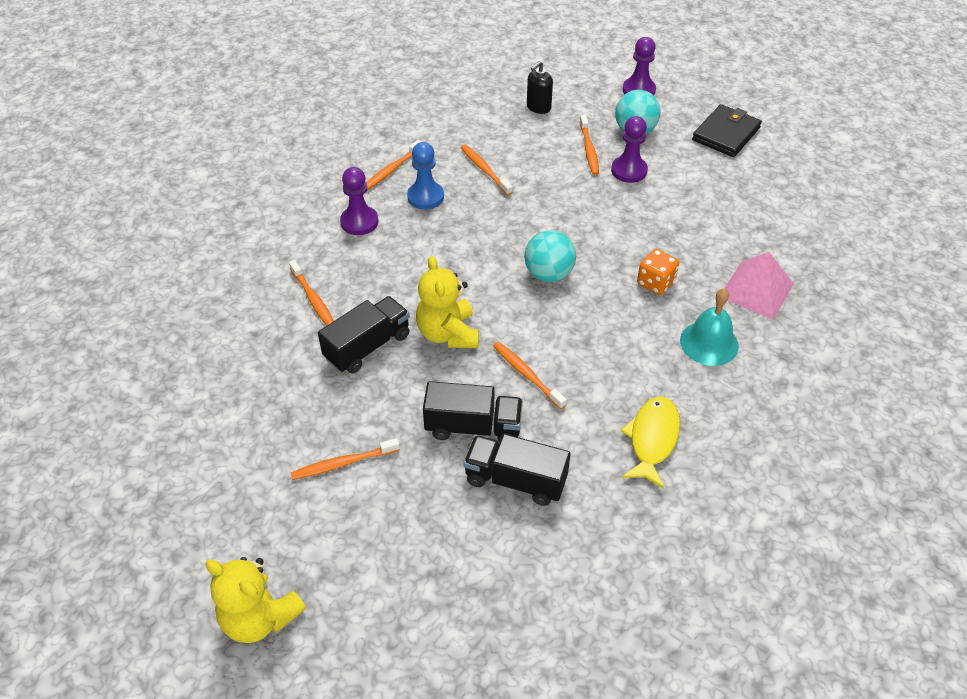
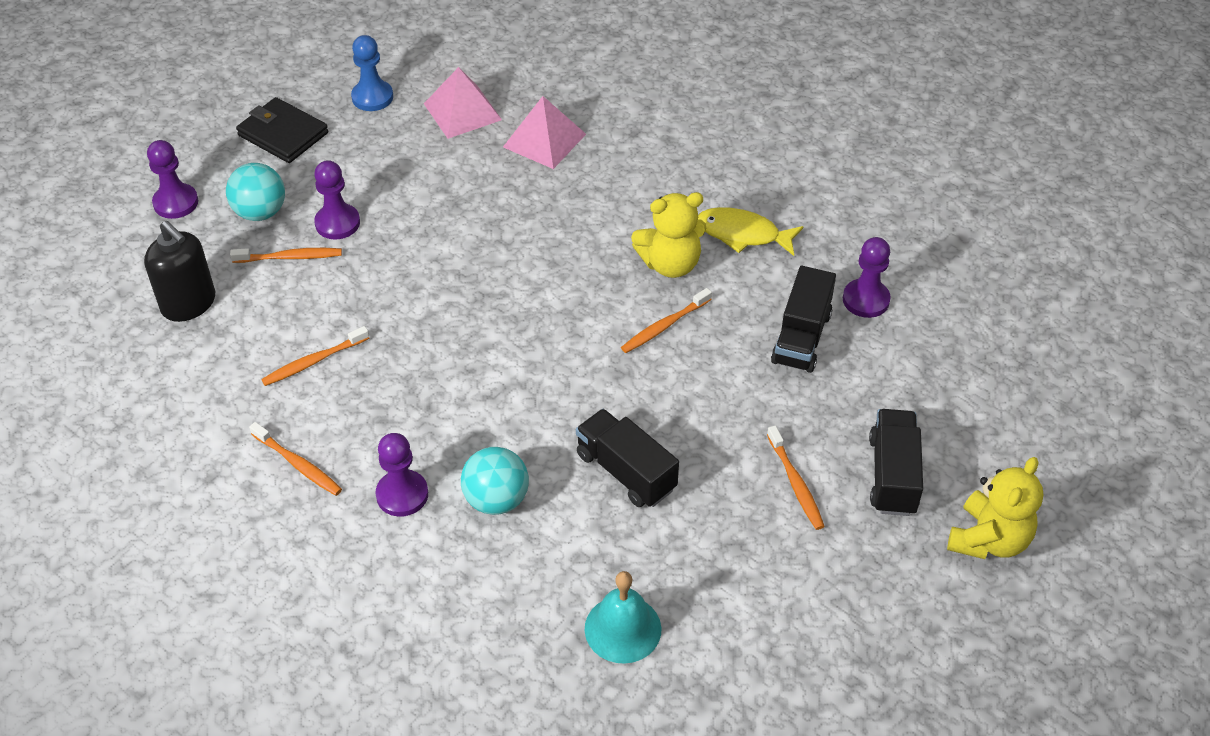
camera: 90 degrees left, 0 degrees up
orange toothbrush [289,260,334,326] -> none
blue pawn [407,142,444,210] -> blue pawn moved to [351,35,393,111]
yellow teddy bear [416,256,479,348] -> yellow teddy bear moved to [631,192,707,278]
black truck [423,381,523,443] -> black truck moved to [869,409,923,516]
turquoise ball [524,230,576,282] -> turquoise ball moved to [461,447,529,515]
black soap dispenser [527,61,553,114] -> black soap dispenser [144,221,215,322], size x1.56
orange dice [637,249,679,295] -> none
turquoise bell [680,288,739,366] -> turquoise bell moved to [585,571,661,664]
none -> pink pyramid [424,67,502,139]
none -> purple pawn [843,237,891,318]

